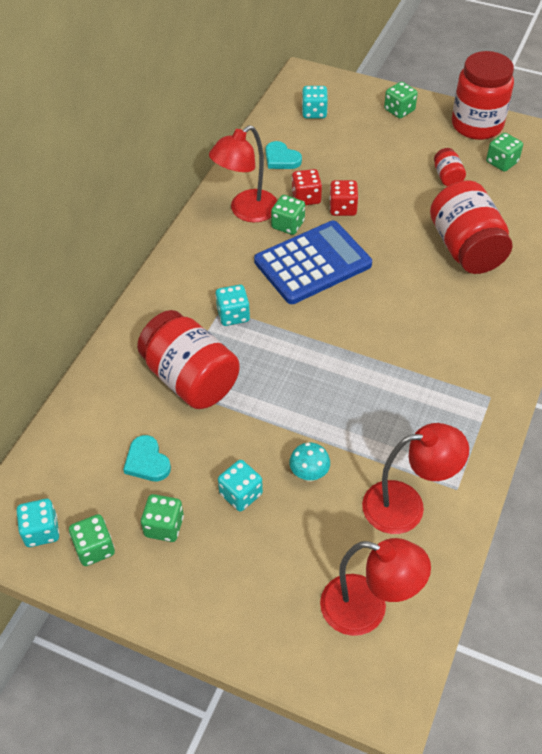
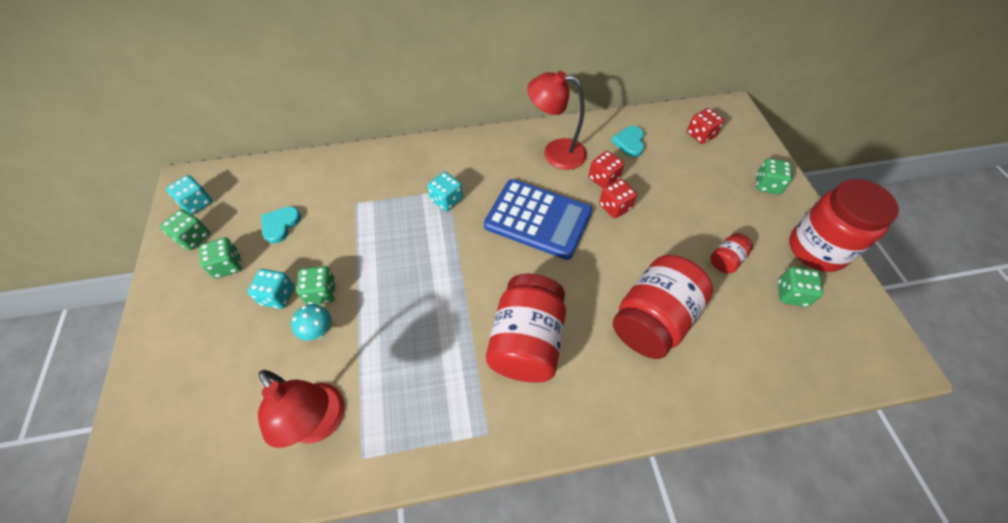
camera: 55 degrees right, 5 degrees up
red jar [137,310,240,409] -> red jar moved to [486,274,566,383]
green dice [271,195,305,235] -> green dice moved to [297,266,336,305]
turquoise dice [302,86,328,118] -> red dice [687,108,724,144]
red lamp [320,538,431,636] -> none

